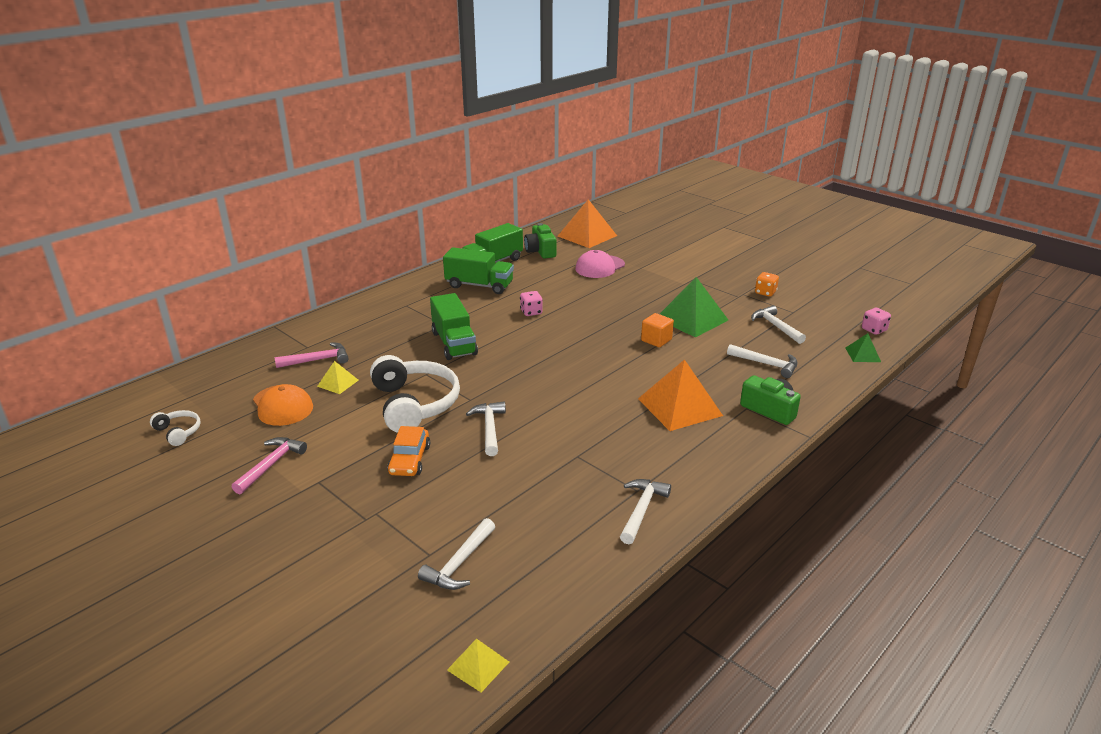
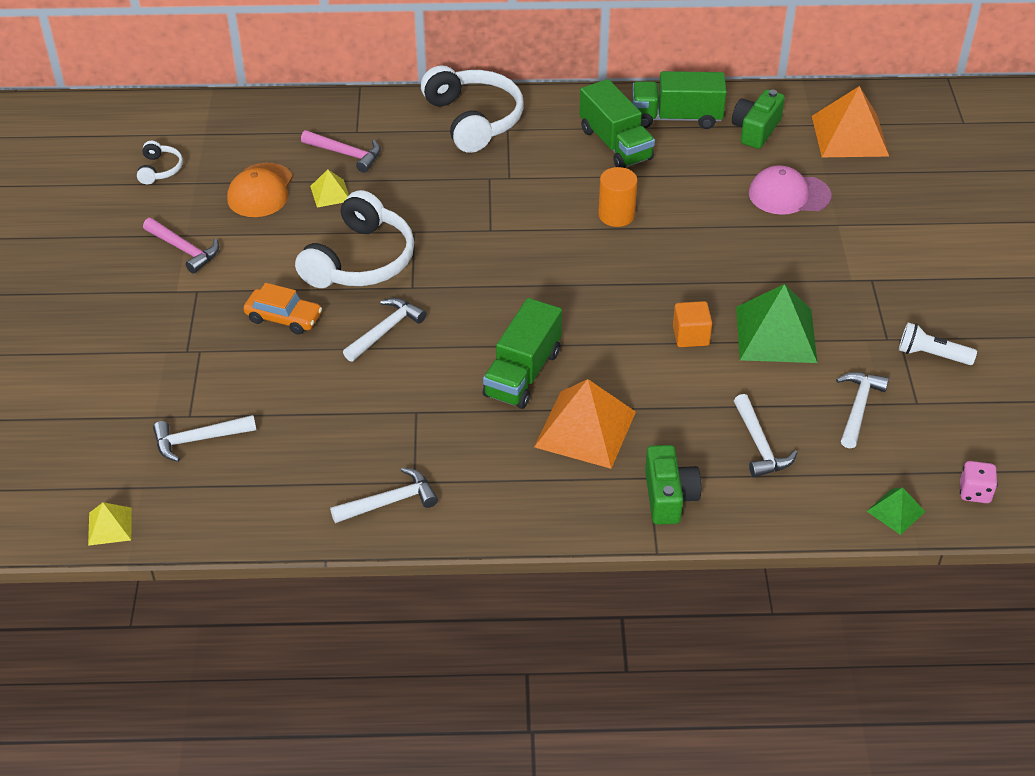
camera: 45 degrees right, 15 degrees up
pink hammer [232,437,307,494] -> pink hammer turned 60 degrees clockwise [143,218,219,274]
orange car [387,426,430,476] -> orange car turned 120 degrees counterclockwise [243,283,322,334]
green truck [430,293,478,360] -> green truck moved to [483,298,562,409]
pink dice [520,291,543,316] -> orange cylinder [598,167,637,227]
orange dice [755,272,779,297] -> white flashlight [899,322,977,365]
none -> white headphones [421,65,524,153]

